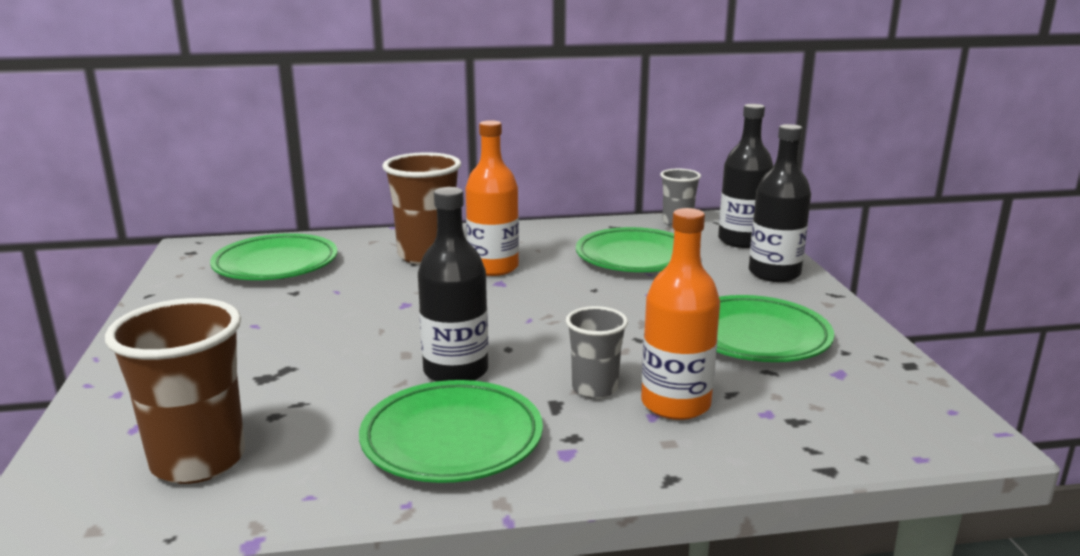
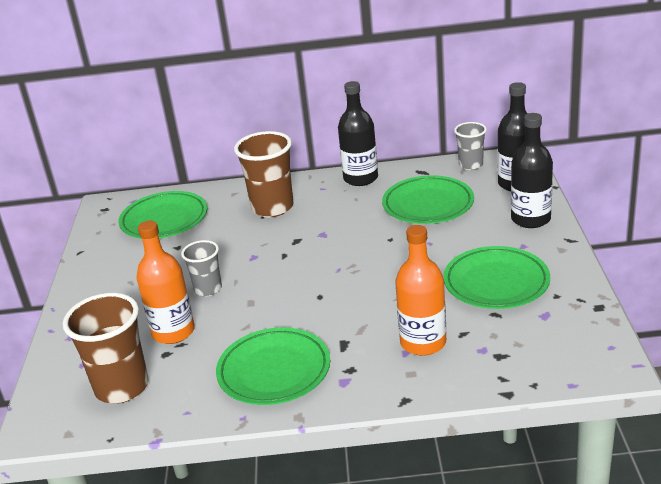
camera: 10 degrees right, 10 degrees up
black bottle [418,187,488,382] -> black bottle moved to [338,81,378,186]
orange bottle [466,120,519,276] -> orange bottle moved to [136,221,195,344]
grey cup [566,306,628,399] -> grey cup moved to [181,240,222,297]

